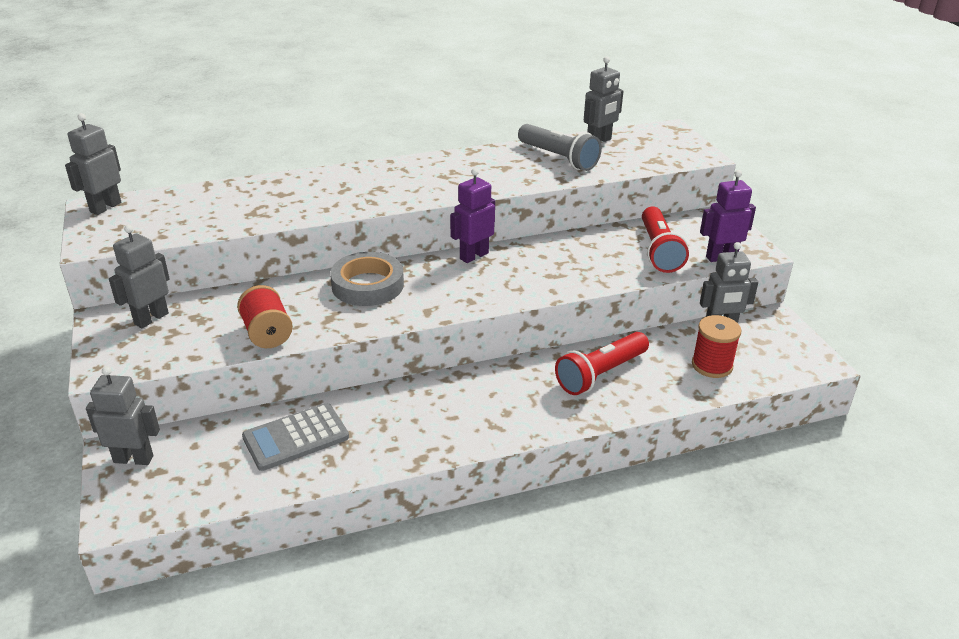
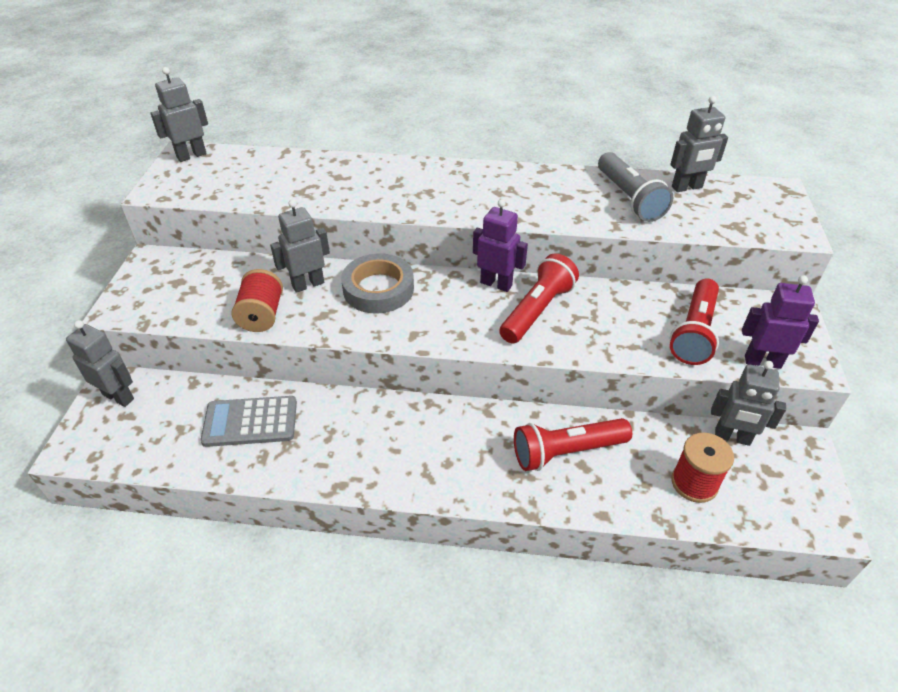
camera: 25 degrees right, 10 degrees up
grey robot [109,225,170,328] -> grey robot moved to [270,200,330,293]
purple robot [450,168,495,263] -> purple robot turned 45 degrees clockwise [473,199,528,292]
none -> red flashlight [499,253,579,343]

